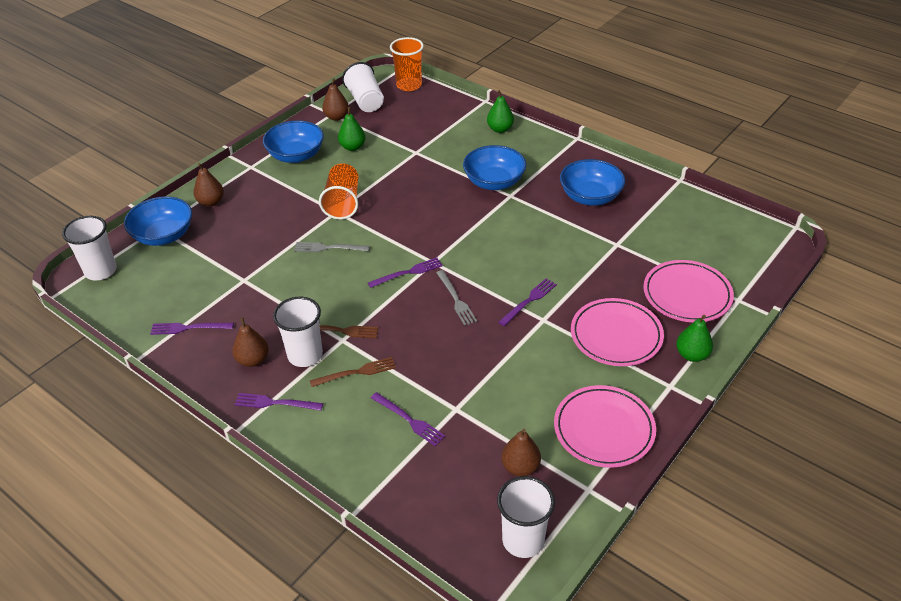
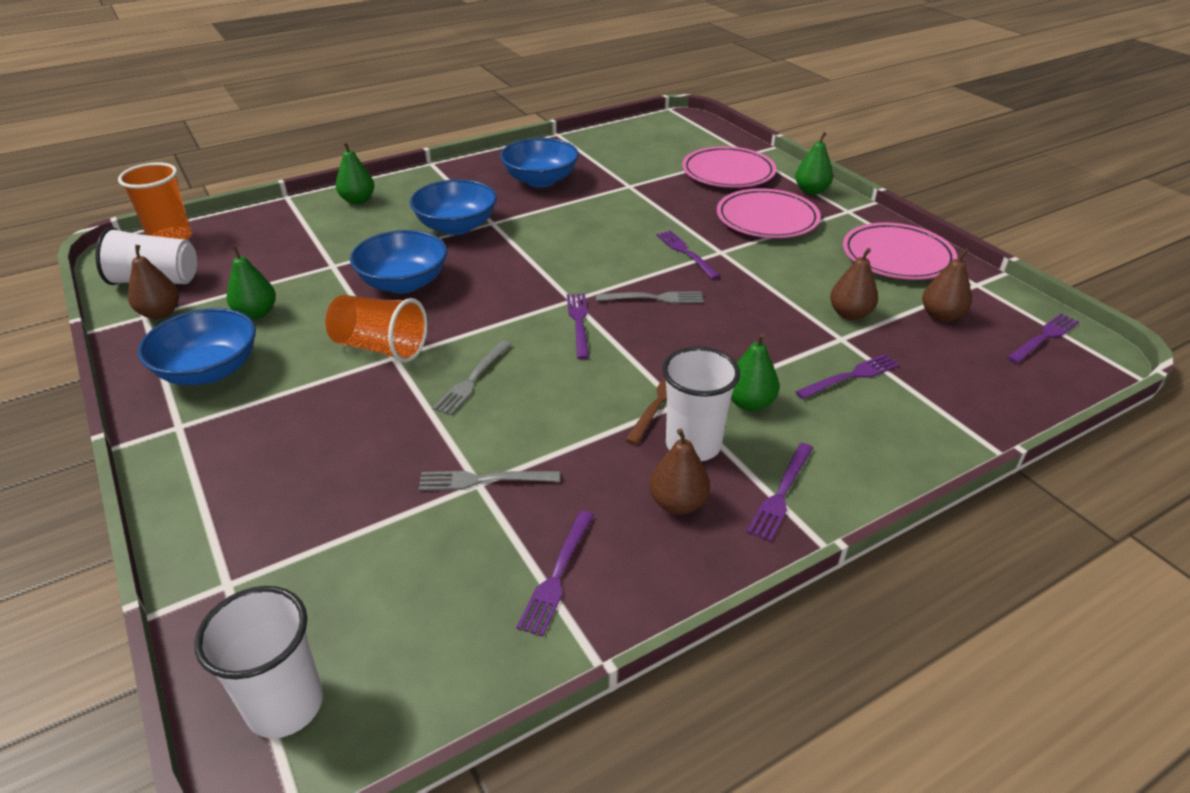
camera: 70 degrees left, 5 degrees down
blue bowl [124,196,192,246] -> blue bowl moved to [350,230,447,294]
brown pear [193,163,224,207] -> brown pear moved to [830,248,878,320]
brown fork [310,357,396,387] -> green pear [731,333,779,411]
white cup [497,476,555,558] -> purple fork [1007,314,1079,363]
none -> grey fork [419,471,560,491]

